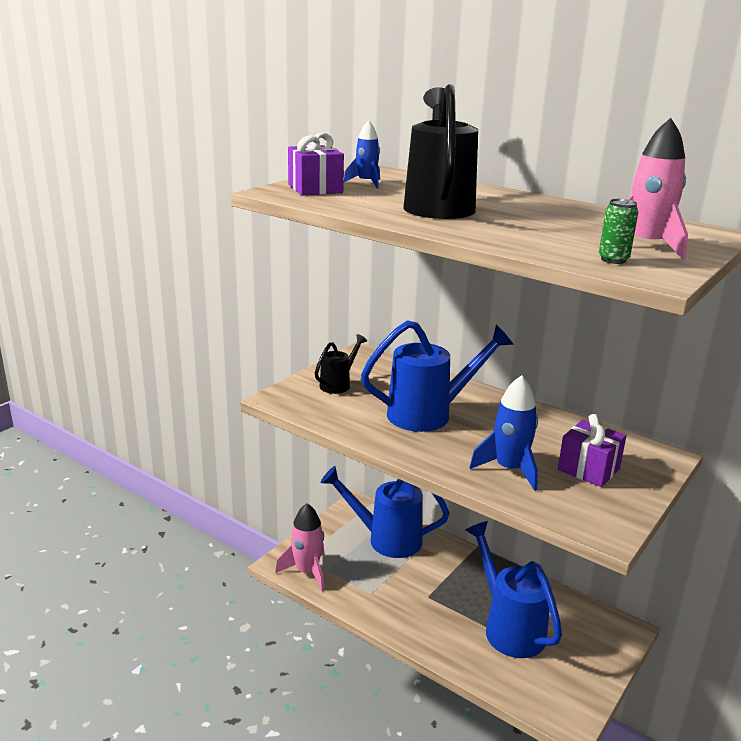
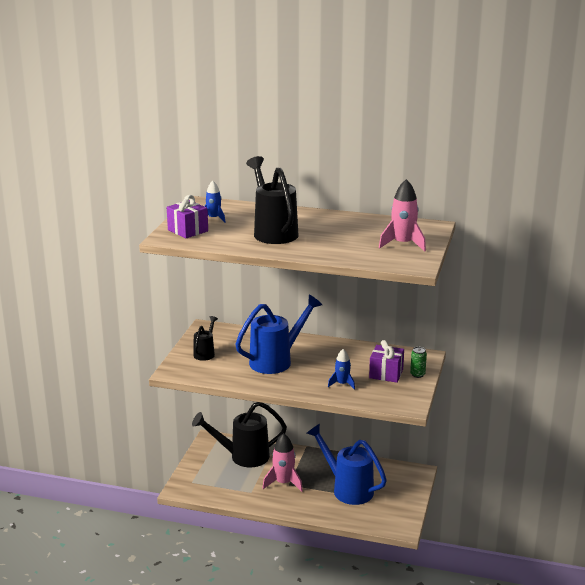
camera: 20 degrees left, 0 degrees up
pink rocket [275,503,325,591] -> pink rocket moved to [263,433,303,492]
blue watering can [321,466,450,558] -> black watering can [192,402,287,467]
blue rocket [469,375,538,491] -> blue rocket [328,349,355,390], size x0.62
green can [599,199,638,264] -> green can moved to [410,347,427,378]

